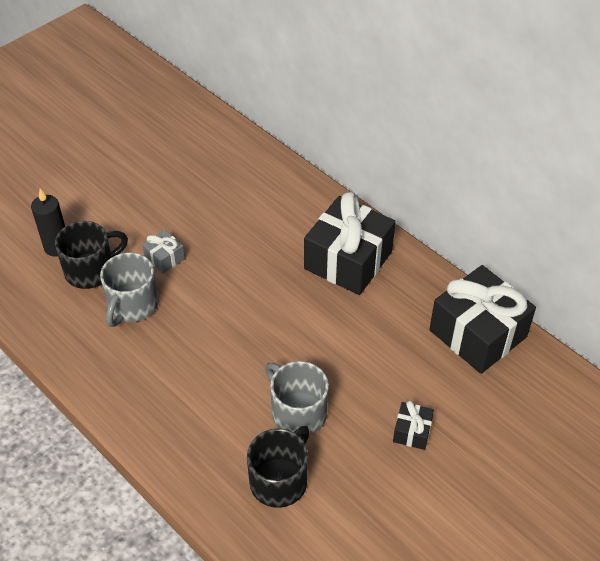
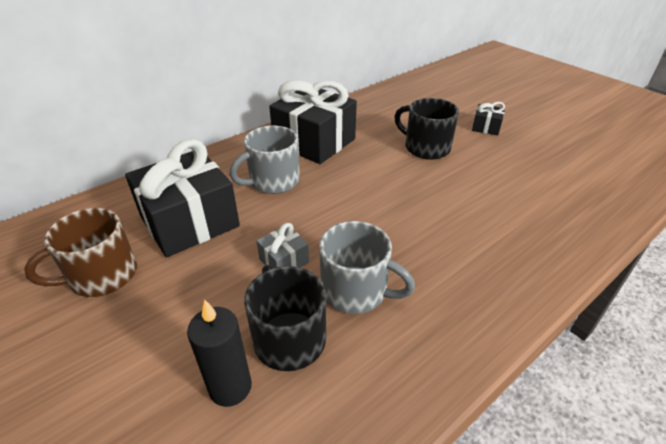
camera: 85 degrees left, 10 degrees down
black mug [247,426,310,508] -> black mug moved to [394,98,459,160]
grey mug [265,361,329,437] -> grey mug moved to [230,126,300,194]
black gift [429,265,536,374] -> black gift moved to [125,139,240,257]
none -> brown mug [24,208,137,297]

